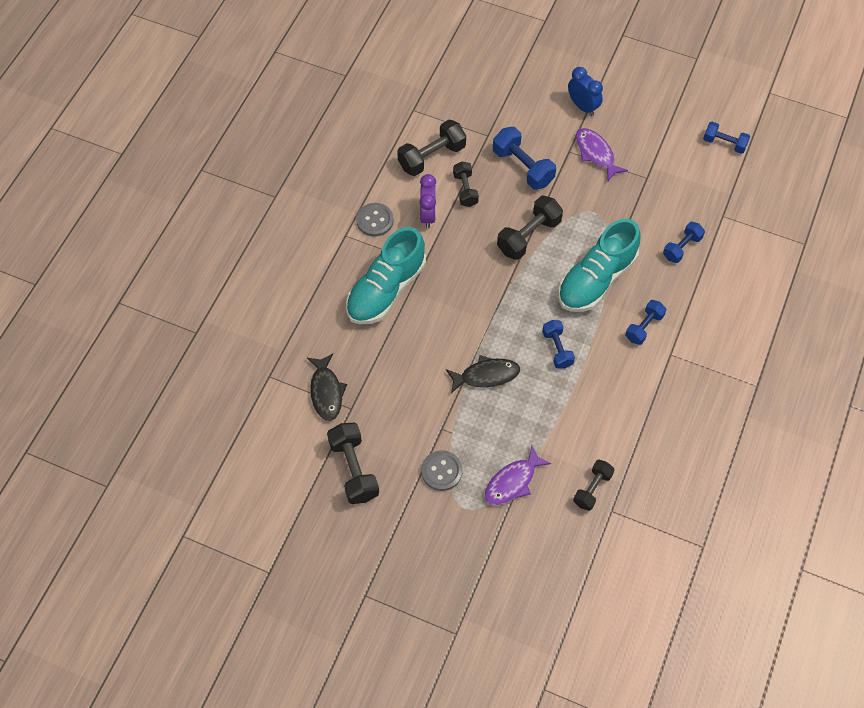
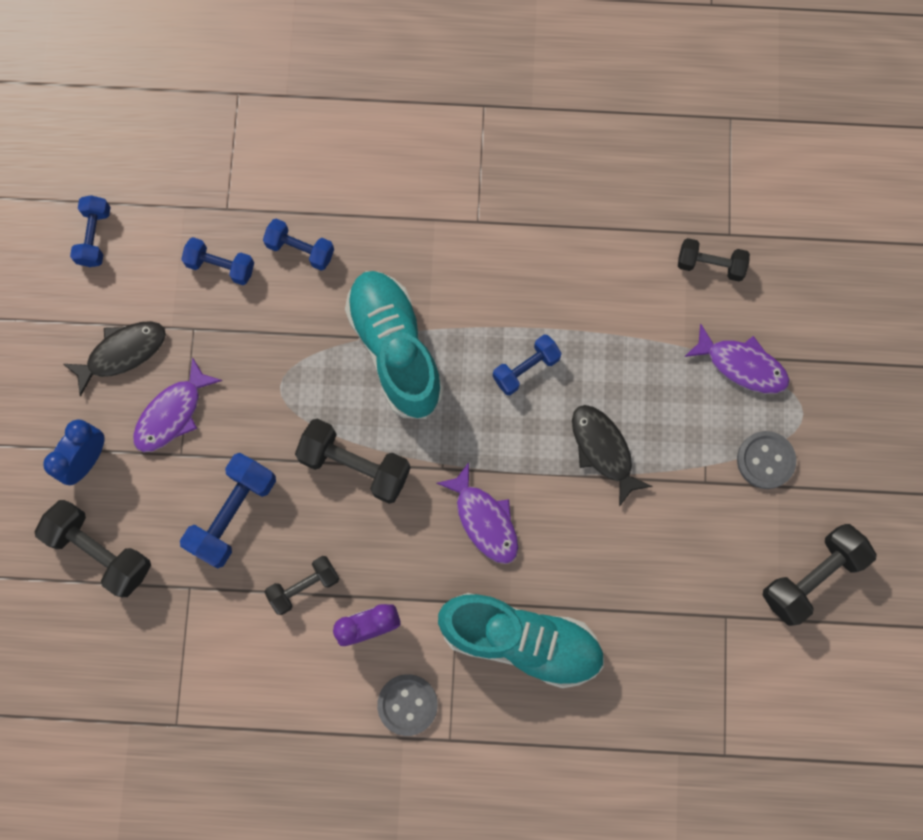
camera: 110 degrees left, 15 degrees up
black fish [307,353,347,421] -> black fish moved to [63,321,166,397]
black dumbbell [397,120,466,176] -> black dumbbell moved to [35,500,151,597]
turquoise shoe [558,219,641,312] -> turquoise shoe turned 135 degrees counterclockwise [345,271,444,419]
blue dumbbell [625,300,666,345] -> blue dumbbell moved to [181,237,254,285]
none -> purple fish [436,462,518,564]

